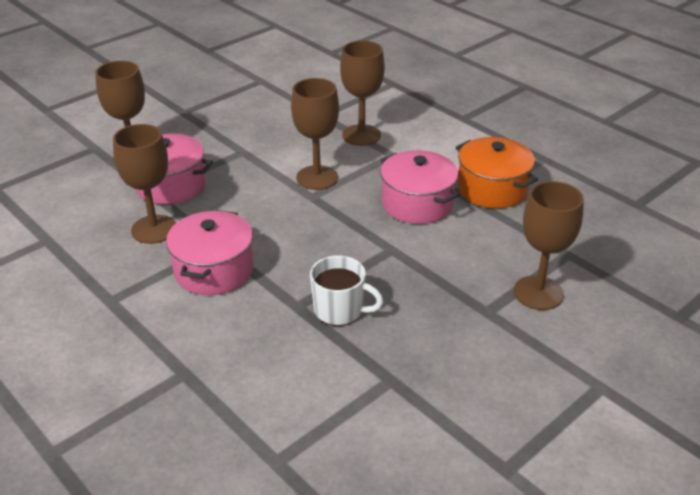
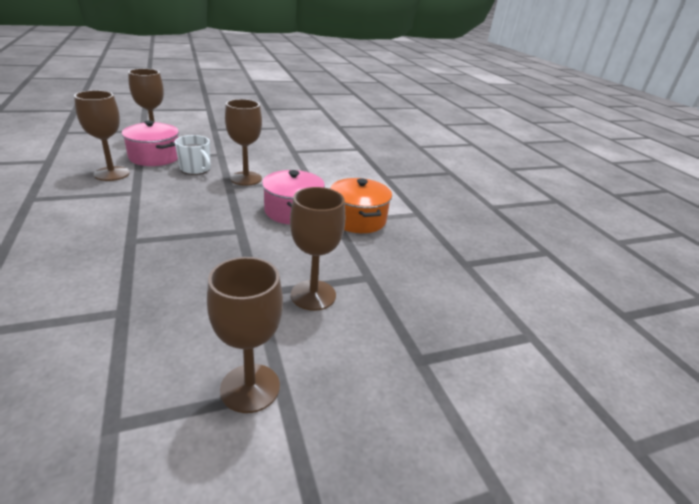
camera: 20 degrees right, 5 degrees down
pink pot [166,210,253,295] -> none
white mug [310,255,384,326] -> white mug moved to [175,135,211,175]
brown goblet [340,41,385,146] -> brown goblet moved to [207,257,283,413]

